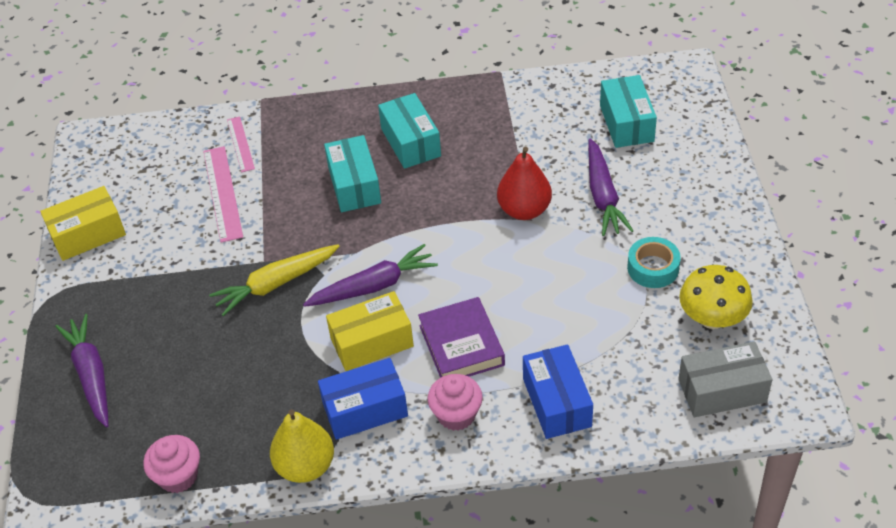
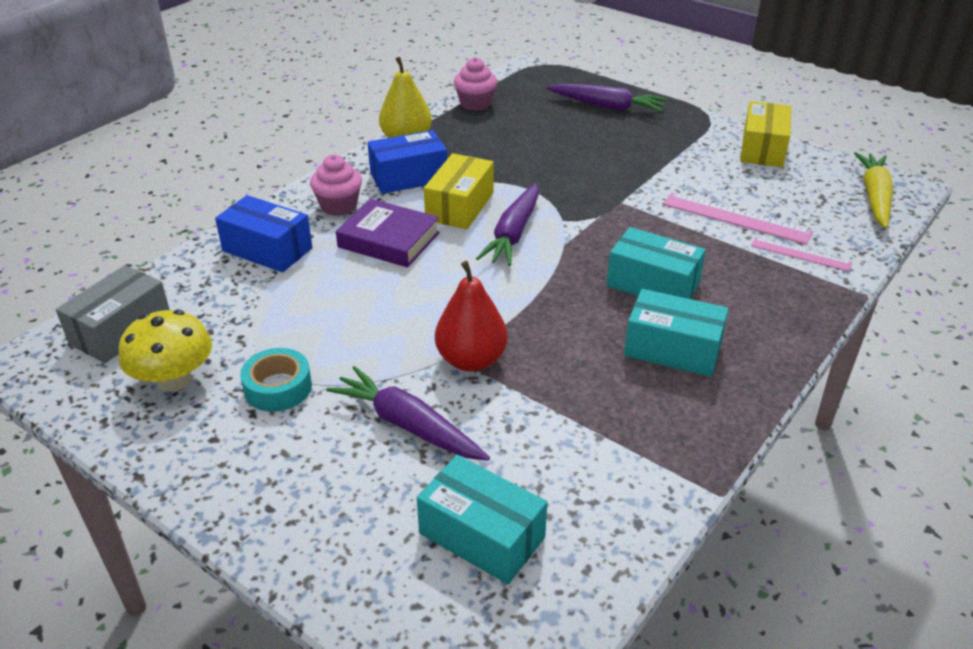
camera: 130 degrees right, 10 degrees down
yellow carrot [209,244,340,316] -> yellow carrot moved to [854,152,893,228]
blue box [318,358,408,440] -> blue box turned 45 degrees clockwise [368,130,447,194]

